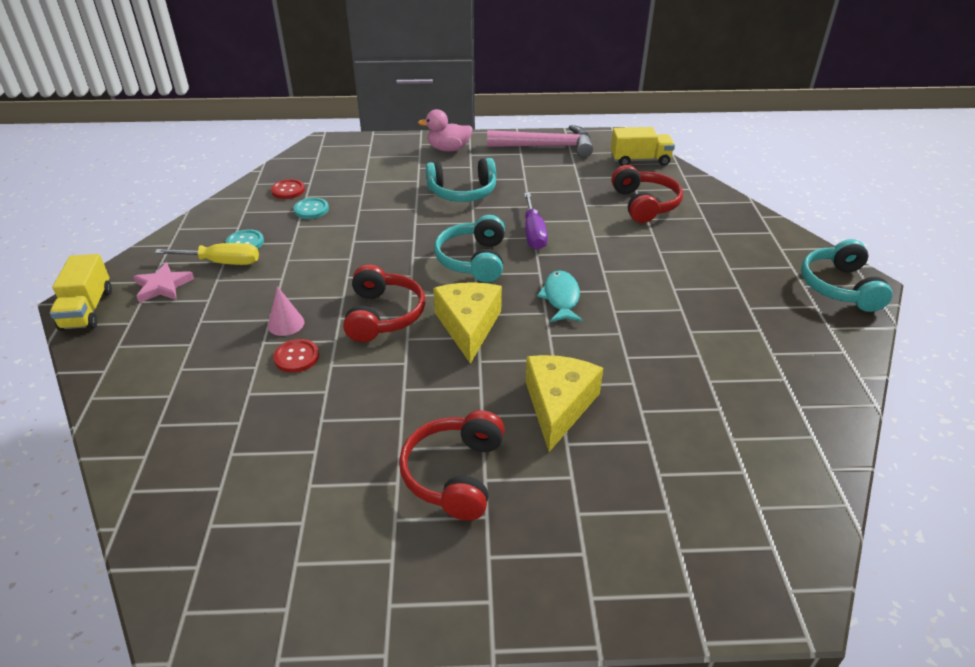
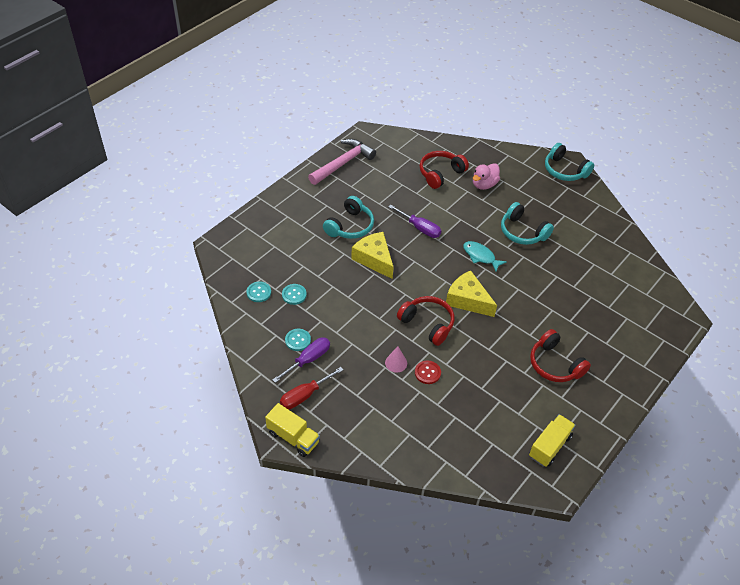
camera: 50 degrees left, 10 degrees up
pink star [133,262,194,303] -> red screwdriver [280,367,343,409]
yellow screwdriver [155,243,259,265] -> purple screwdriver [272,337,330,383]
red button [271,179,305,199] -> turquoise button [246,282,271,302]
pink duck [418,109,473,151] -> pink duck moved to [473,163,500,190]
turquoise headphones [434,215,505,283] -> turquoise headphones moved to [501,202,554,245]
yellow cheese [526,355,603,452] -> yellow cheese moved to [351,232,394,279]
yellow truck [611,127,675,166] -> yellow truck moved to [529,414,576,467]
red headphones [611,165,683,223] -> red headphones turned 75 degrees counterclockwise [419,151,469,189]

